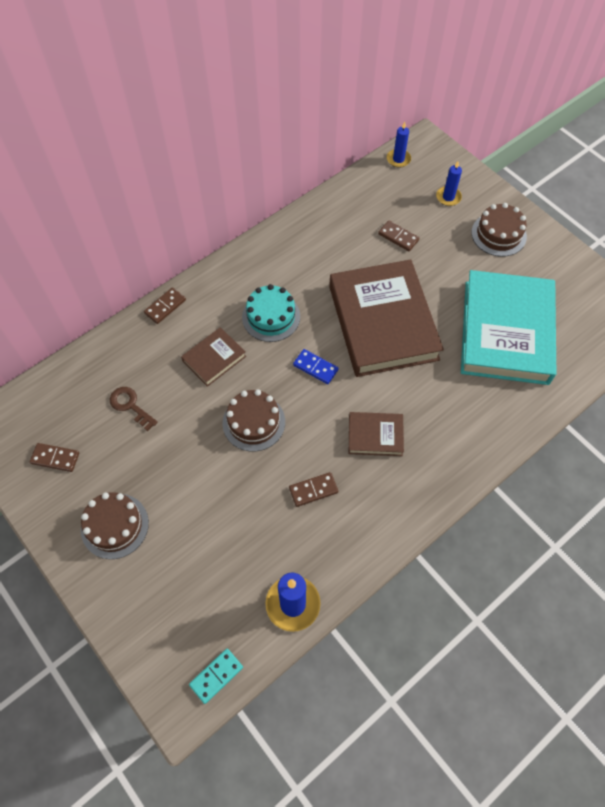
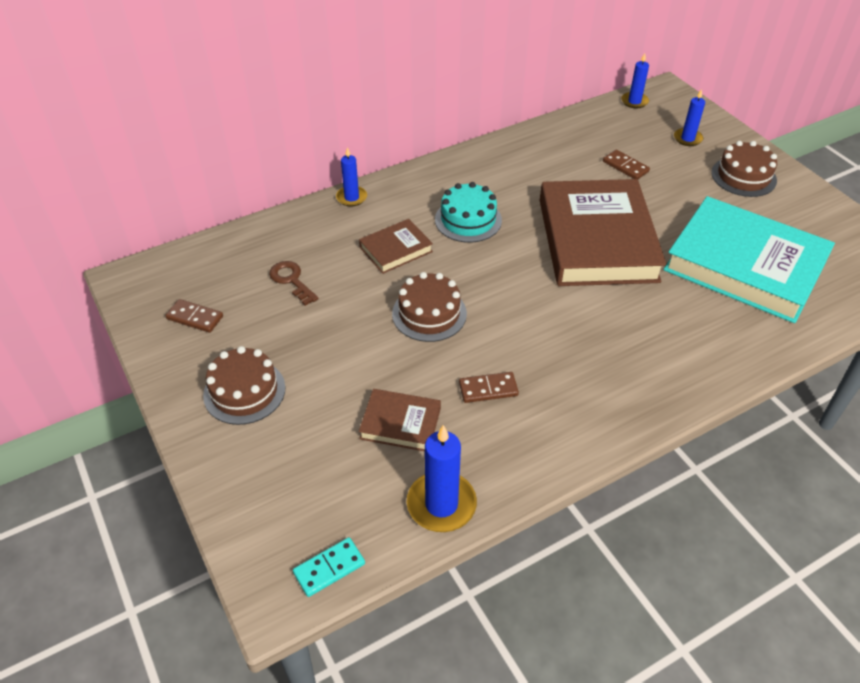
camera: 10 degrees right, 15 degrees down
brown domino [144,287,186,324] -> blue candle [336,147,367,207]
blue domino [293,349,339,384] -> none
brown book [349,412,404,456] -> brown book moved to [359,389,441,451]
turquoise book [461,270,556,385] -> turquoise book turned 75 degrees counterclockwise [663,196,835,323]

